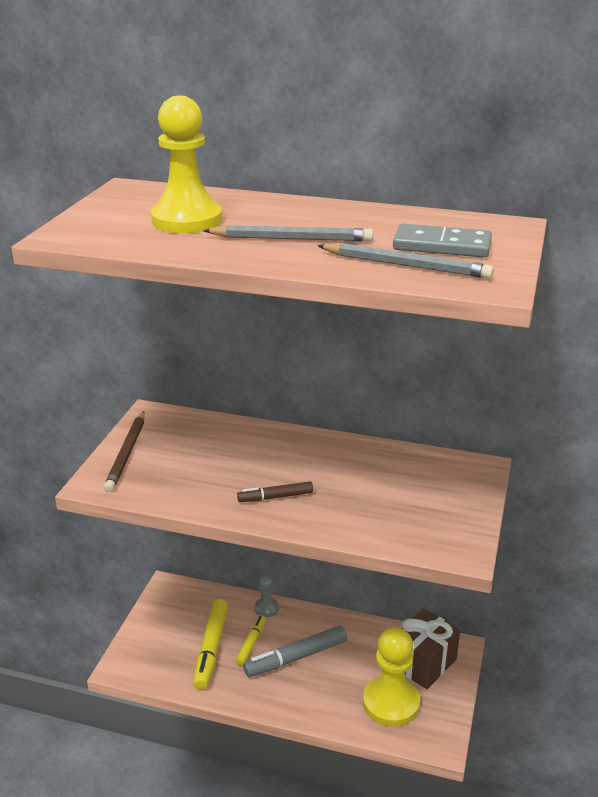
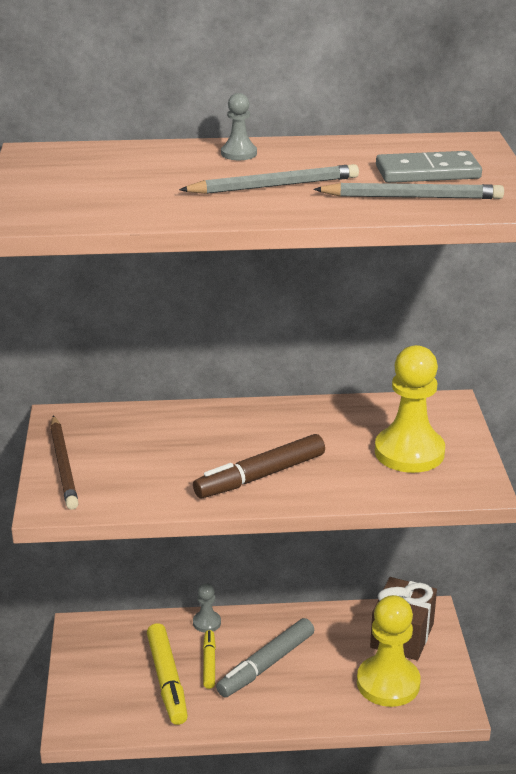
camera: 20 degrees left, 0 degrees up
yellow pawn [151,95,222,233] -> yellow pawn moved to [375,345,445,473]
brown marker [237,481,313,502] -> brown marker [193,434,325,498], size x1.72
none -> grey pawn [221,93,257,160]

